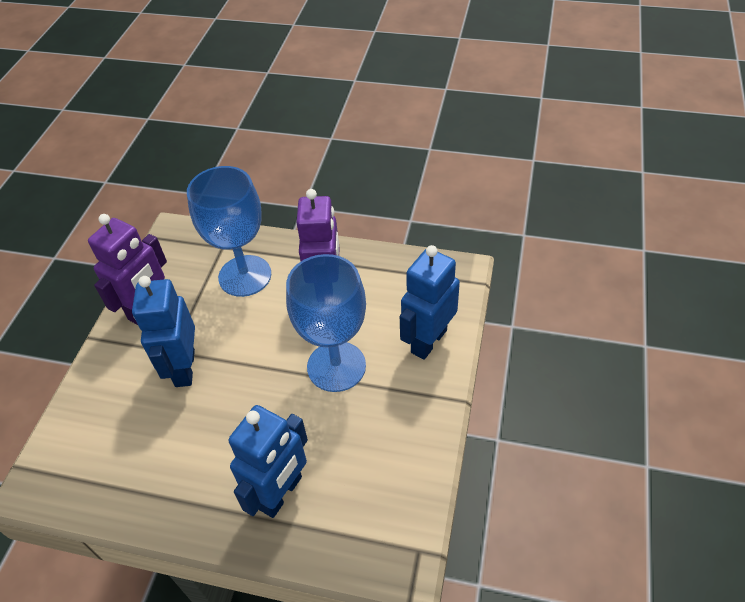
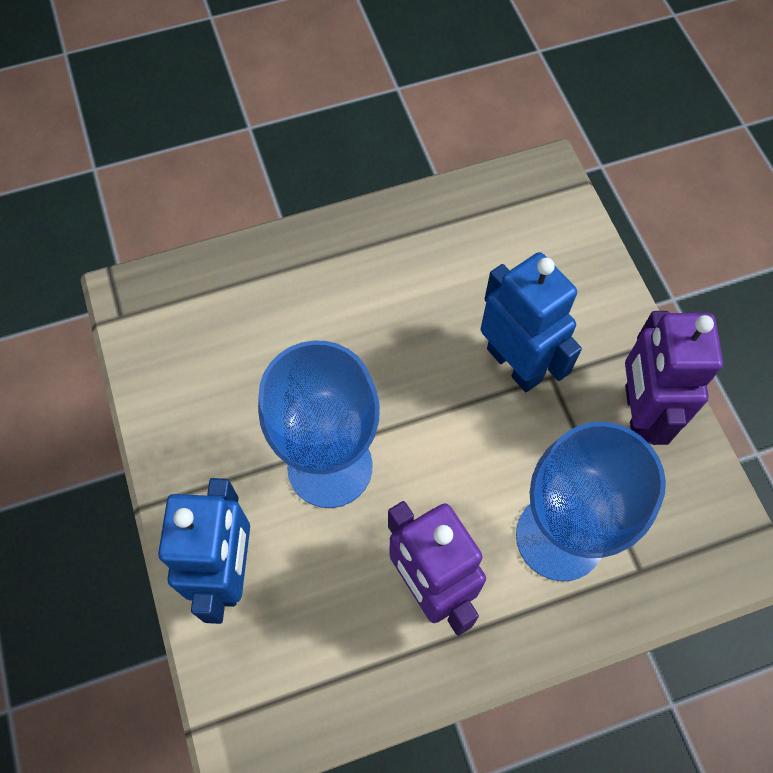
camera: 145 degrees right, 15 degrees up
blue robot [229,405,308,518] -> none

